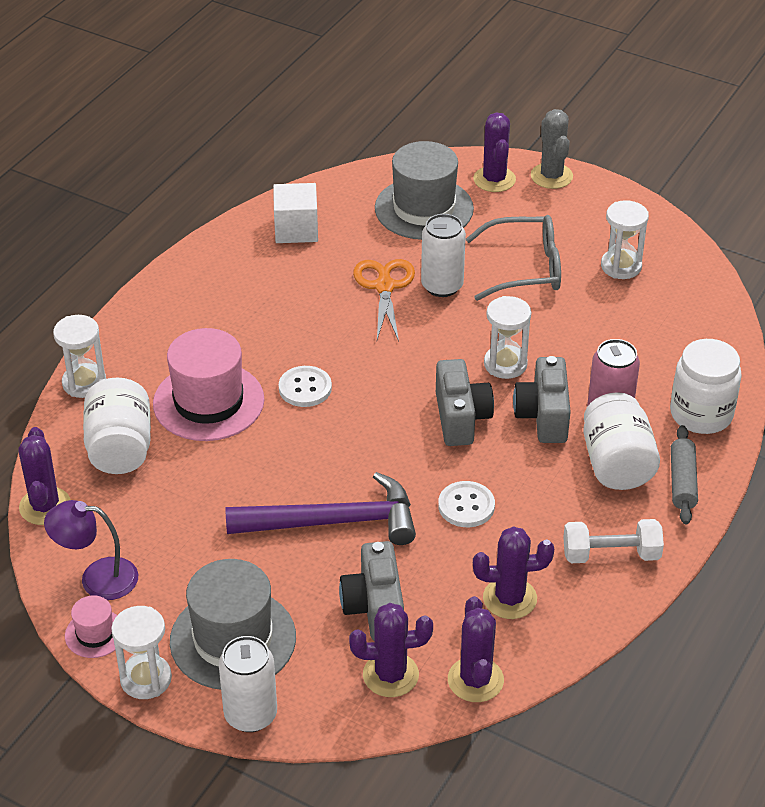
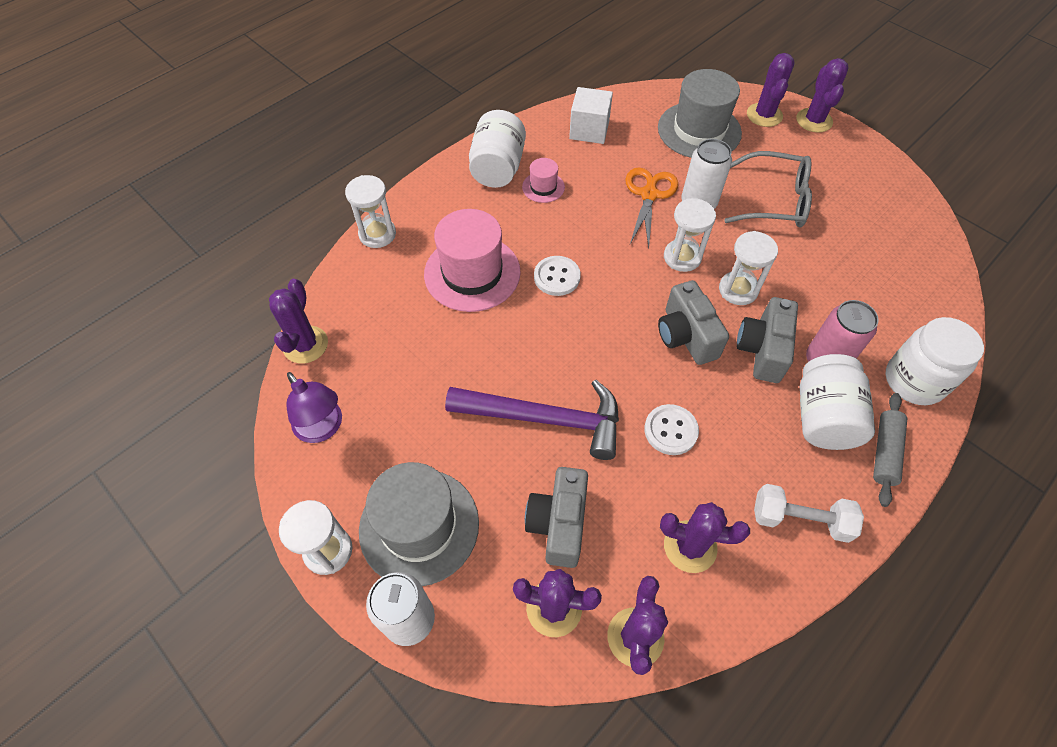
camera: 15 degrees right, 15 degrees up
purple lamp [44,500,138,600] -> purple lamp turned 150 degrees counterclockwise [286,372,342,443]
pink hat [65,595,117,658] -> pink hat moved to [522,158,565,203]
white jar [83,378,151,474] -> white jar moved to [469,110,526,188]
grey camera [436,359,494,446] -> grey camera turned 150 degrees clockwise [658,280,729,365]
grey cactus [531,109,573,189] -> purple cactus [796,58,849,133]
white hourglass [601,200,649,279] -> white hourglass moved to [664,198,716,272]

